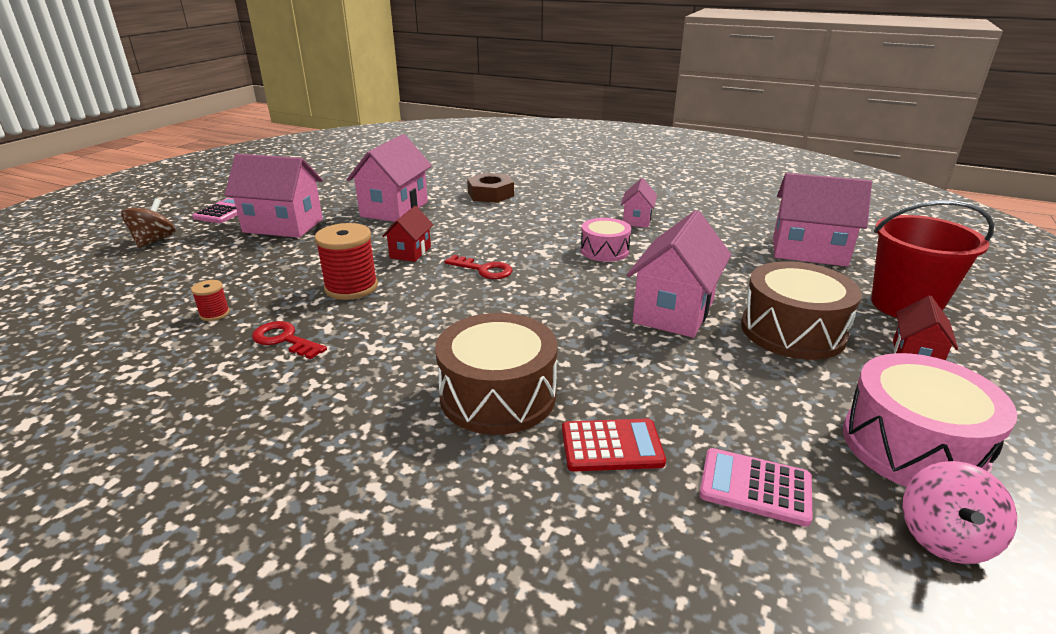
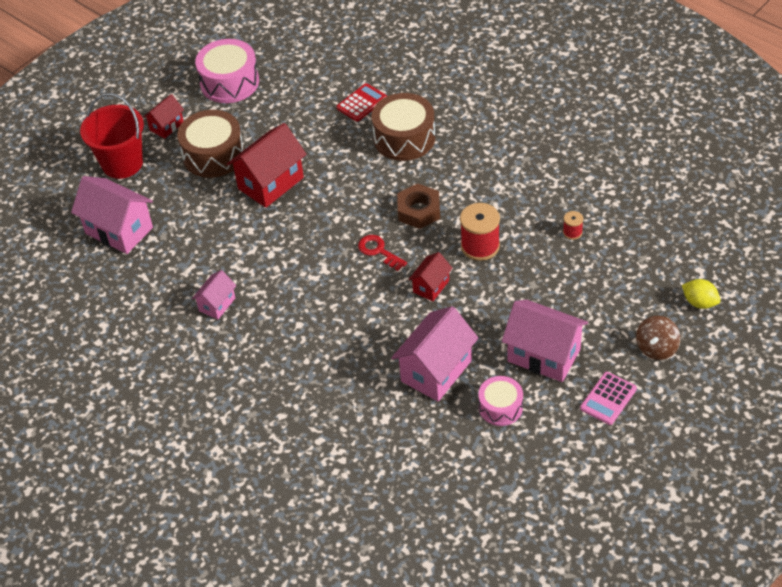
camera: 160 degrees left, 20 degrees up
red key [252,321,327,359] -> none
brown nut [467,173,514,203] -> brown nut moved to [397,183,440,229]
red calculator [562,419,666,472] -> red calculator turned 120 degrees clockwise [336,83,387,122]
pink drum [581,218,631,262] -> pink drum moved to [478,376,523,426]
pink house [627,210,731,338] -> red house [227,123,307,208]
pink calculator [699,448,813,527] -> none
pink spinning top [903,461,1017,564] -> none
none -> yellow lemon [682,279,720,309]

